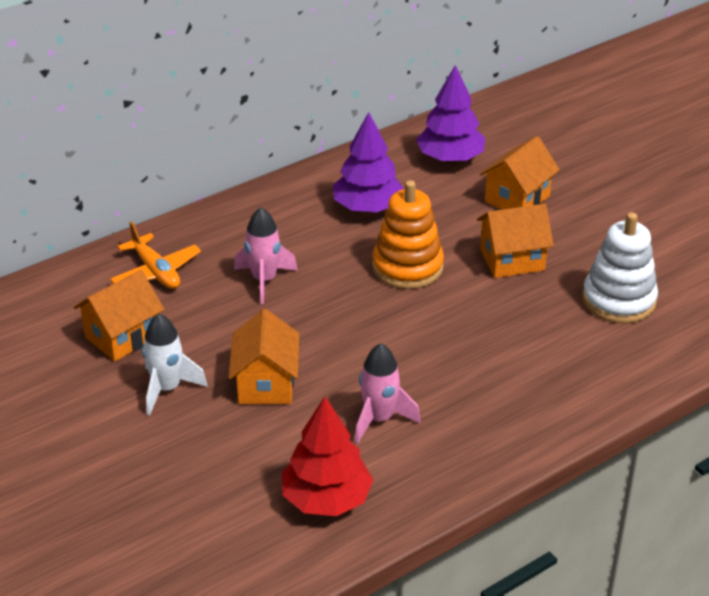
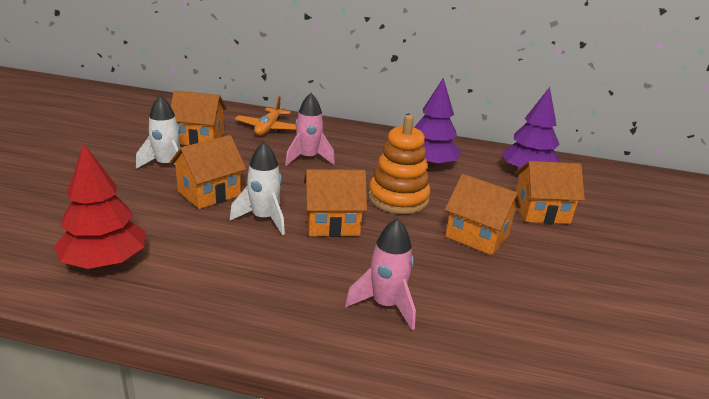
camera: 45 degrees right, 10 degrees down
pink rocket [355,343,420,444] -> pink rocket moved to [345,218,416,330]
white stacking toy [582,212,658,323] -> none
none -> white rocket [230,142,285,235]
none -> orange house [304,169,367,237]

